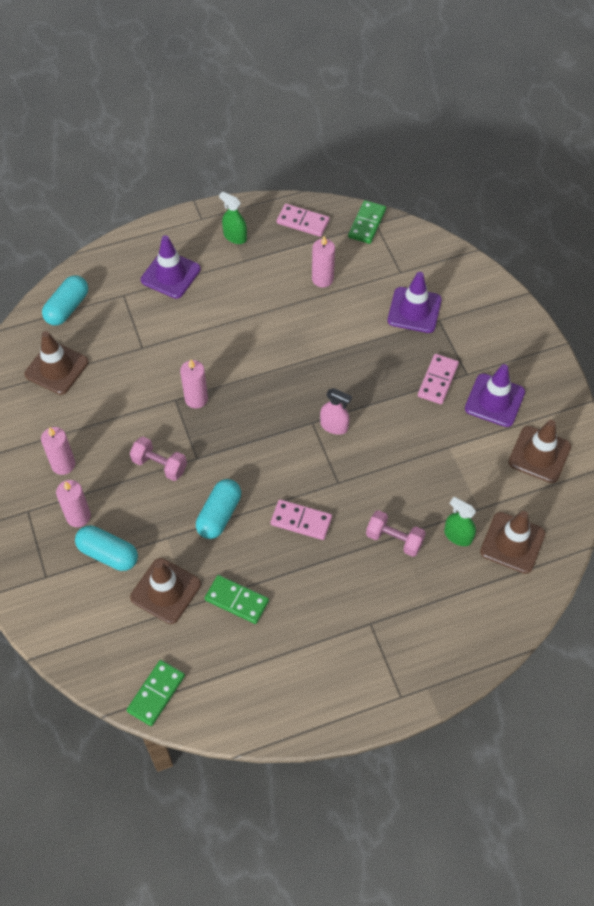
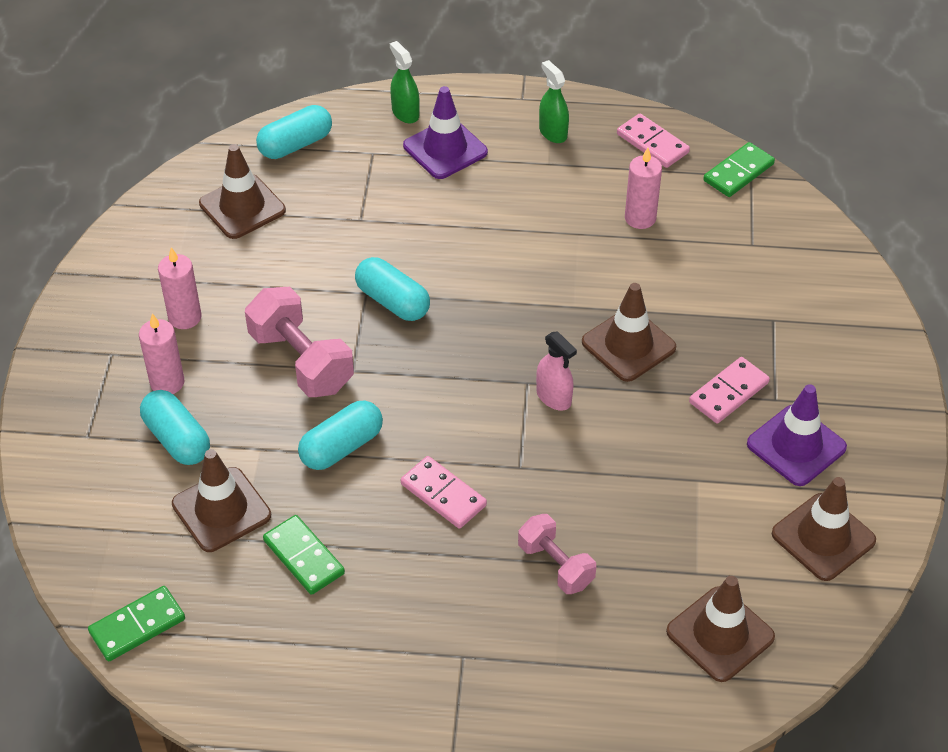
camera: 25 degrees right, 10 degrees down
pink dumbbell [130,437,187,481] -> pink dumbbell [245,287,354,397], size x1.59
pink candle [180,359,208,409] -> turquoise capsule [355,257,430,321]
purple traffic cone [388,272,442,333] -> none
green spray bottle [444,497,476,546] -> green spray bottle moved to [390,41,420,123]
none -> brown traffic cone [582,283,676,382]

